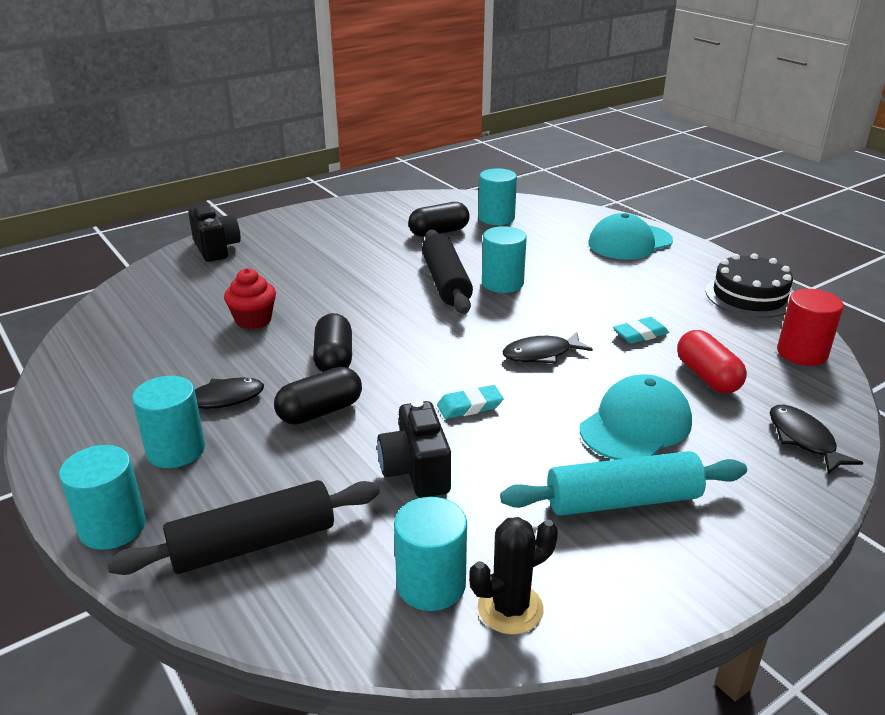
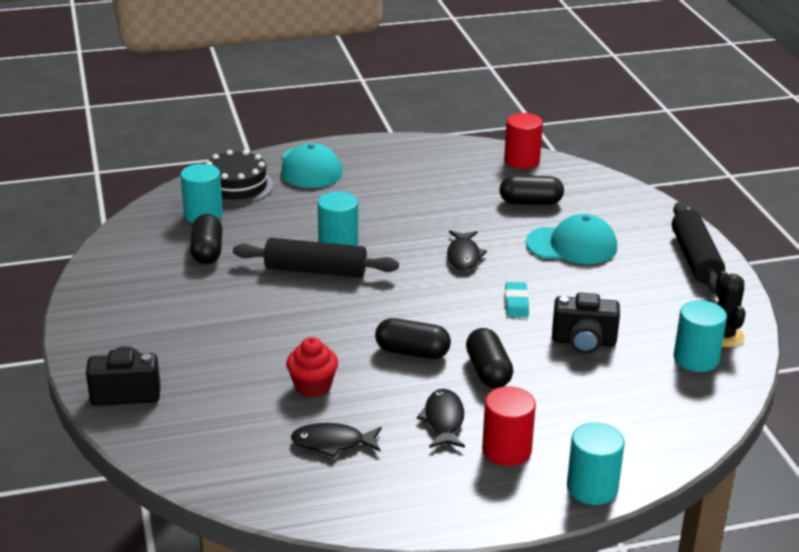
camera: 70 degrees left, 0 degrees up
black rolling pin [107,480,380,575] -> black rolling pin moved to [672,202,725,294]
turquoise cylinder [132,376,205,468] -> red cylinder [482,386,536,466]
turquoise rolling pin [500,451,747,516] -> none
turquoise cap [580,374,692,460] -> turquoise cap turned 120 degrees clockwise [525,214,617,264]
turquoise eraser [613,317,669,344] -> none
red capsule [677,330,747,394] -> black capsule [499,176,564,205]
black cake [705,253,793,318] -> black cake moved to [206,150,273,205]
black fish [770,405,863,474] -> black fish moved to [291,423,382,458]

